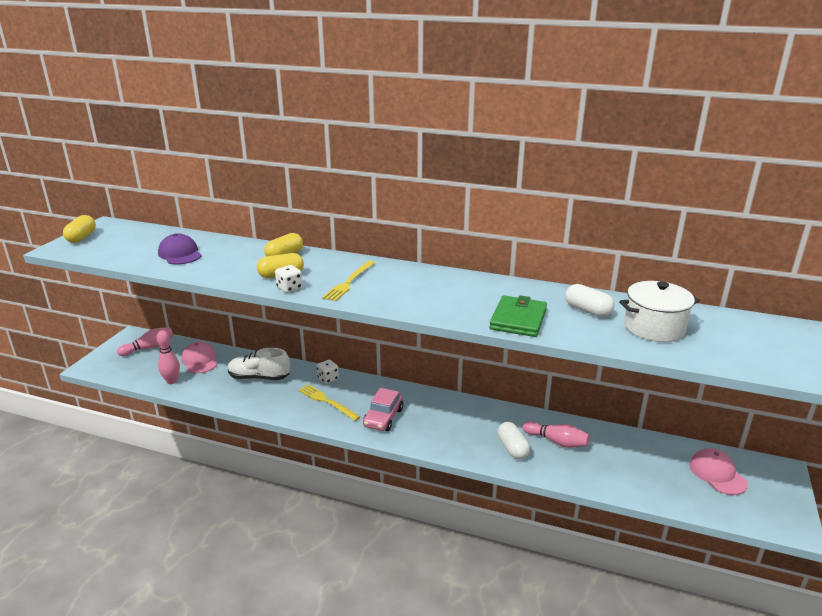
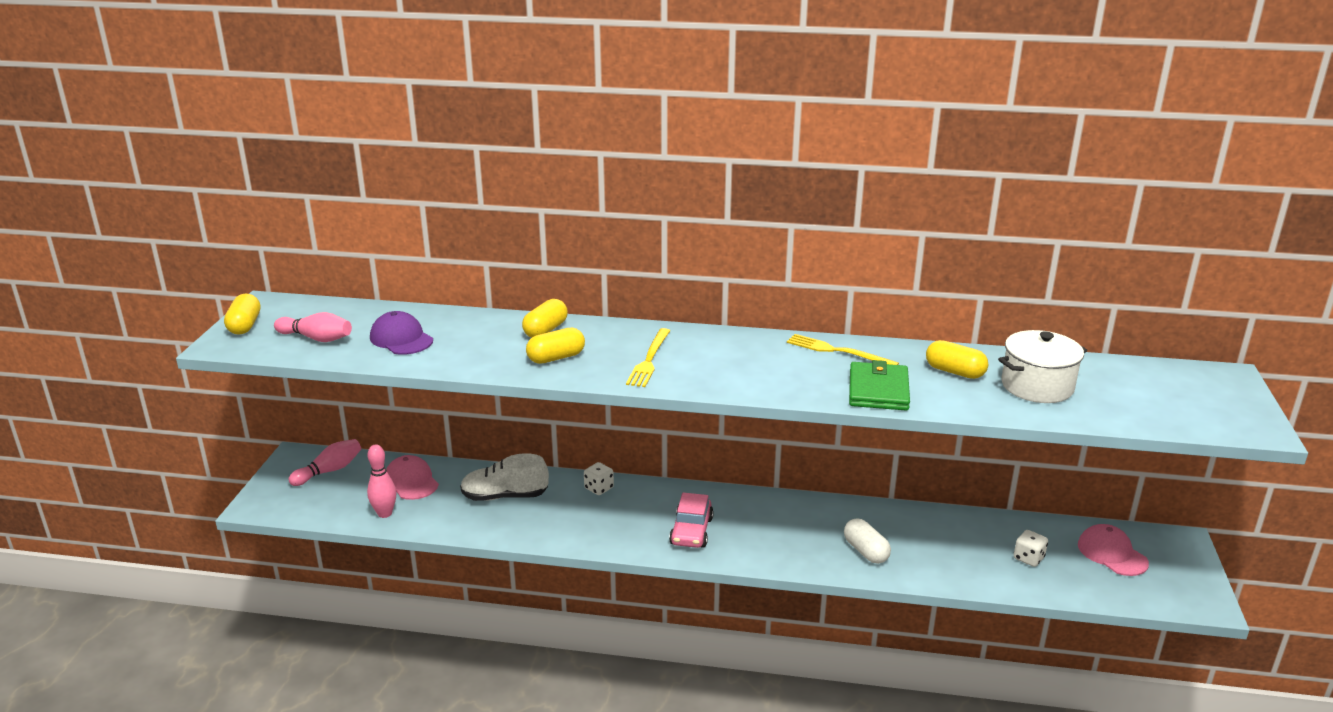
camera: 10 degrees left, 0 degrees up
white dice [275,265,302,293] -> white dice moved to [1014,530,1048,567]
yellow fork [299,384,360,421] -> yellow fork moved to [787,334,899,365]
pink bowling pin [523,421,590,448] -> pink bowling pin moved to [274,312,352,342]
white capsule [565,284,614,317] -> yellow capsule [926,340,988,379]

